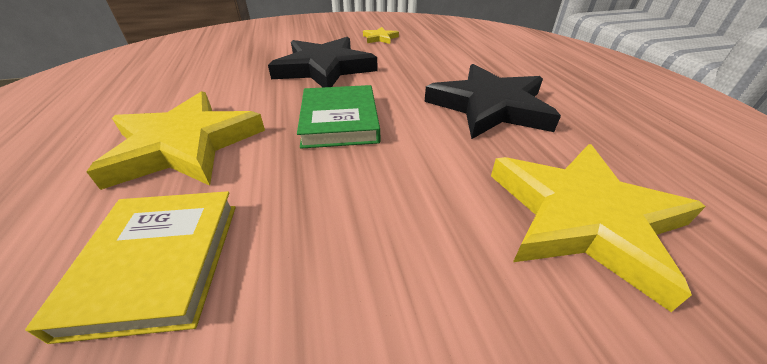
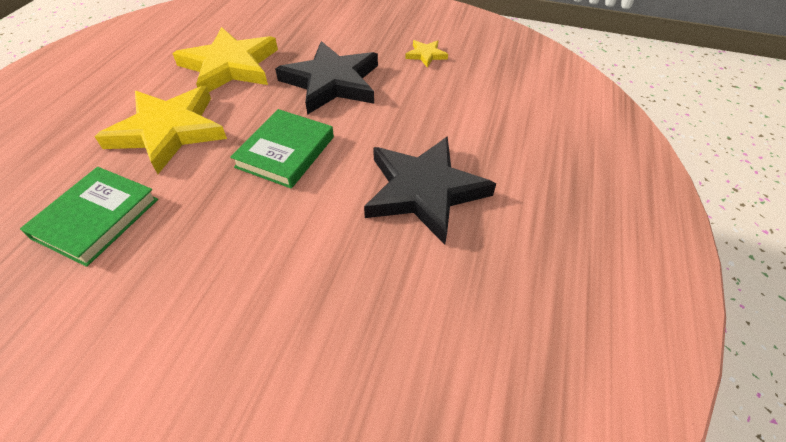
camera: 30 degrees right, 10 degrees up
yellow book [25,191,236,344] -> green book [20,167,158,267]
yellow star [491,144,706,312] -> yellow star moved to [172,27,278,92]

